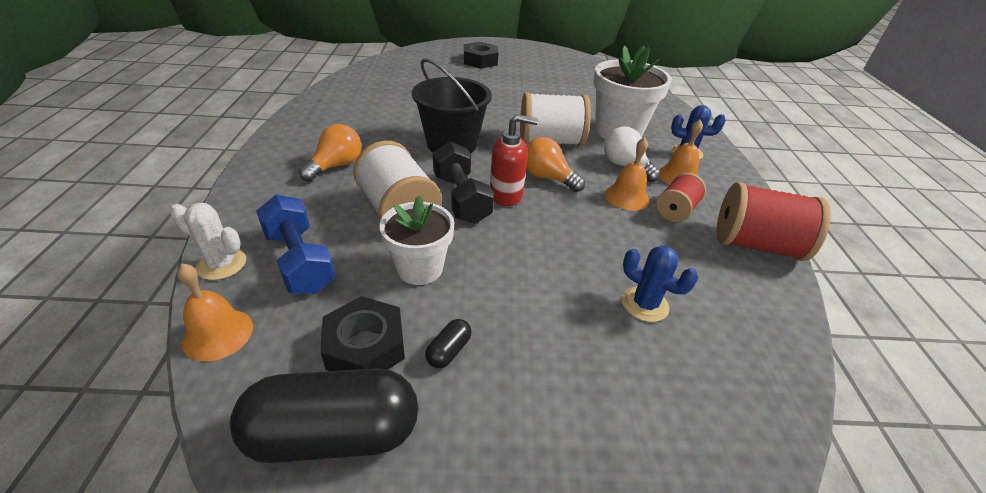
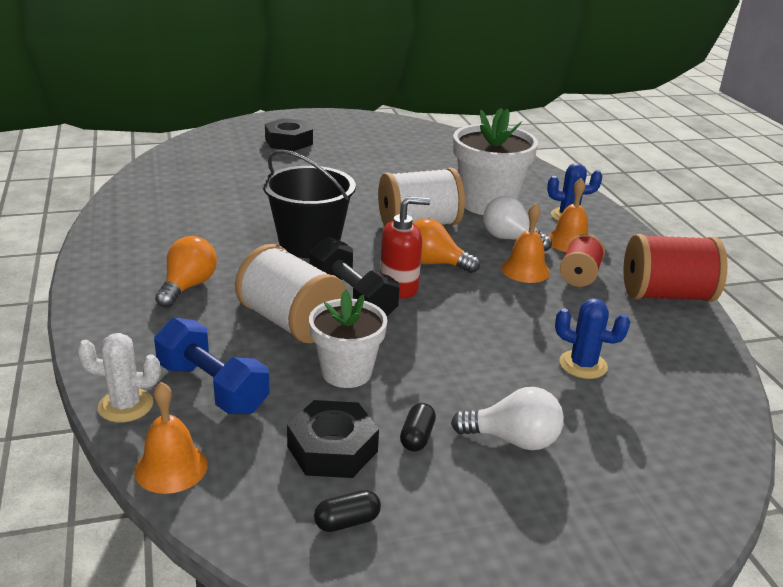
camera: 15 degrees left, 10 degrees down
black capsule [230,369,418,463] -> black capsule [314,490,381,532], size x0.40
none -> white light bulb [451,387,564,450]

